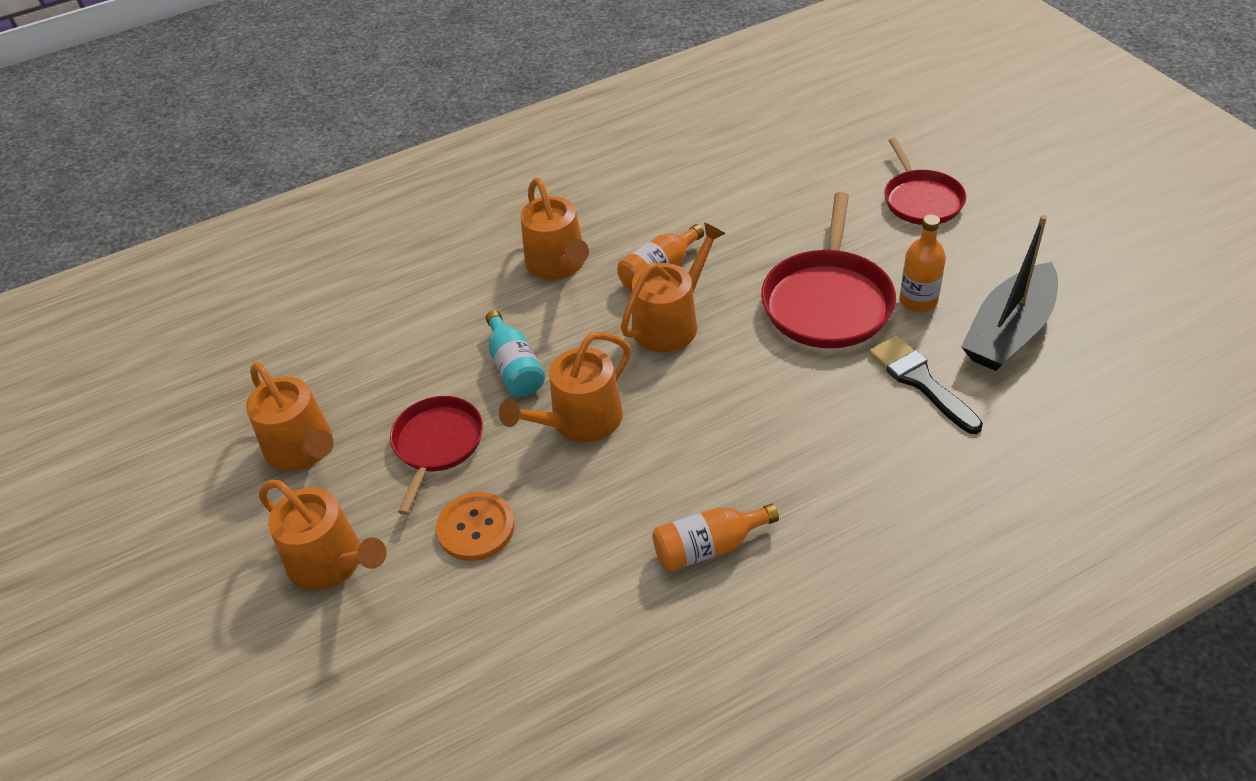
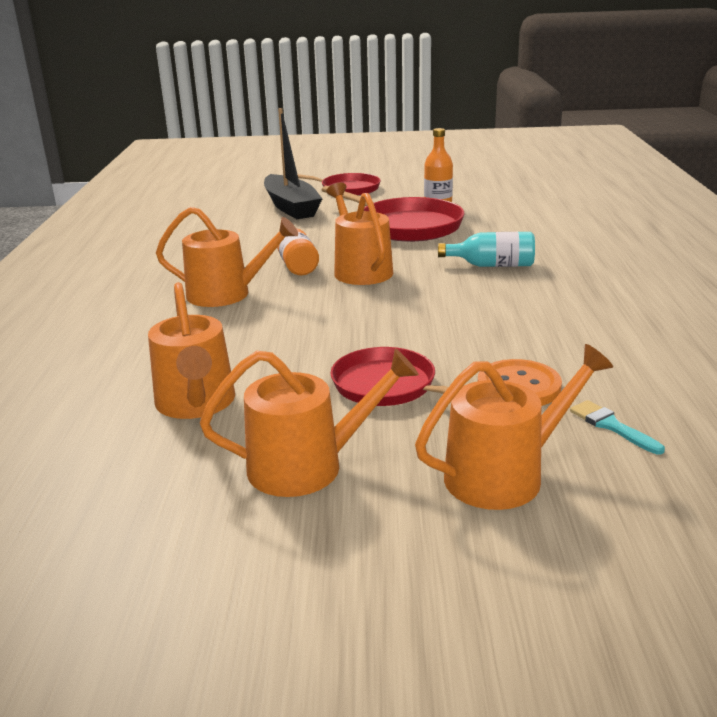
camera: 65 degrees left, 20 degrees down
turquoise bottle [485,310,545,397] -> turquoise bottle moved to [438,232,535,267]
orange watering can [499,332,631,442] -> orange watering can moved to [148,282,235,419]
orange bottle [652,504,779,572] -> none
black brush [869,336,983,434] -> none
black boat [961,215,1058,371] -> black boat moved to [264,108,323,219]
none -> turquoise brush [570,400,665,455]

